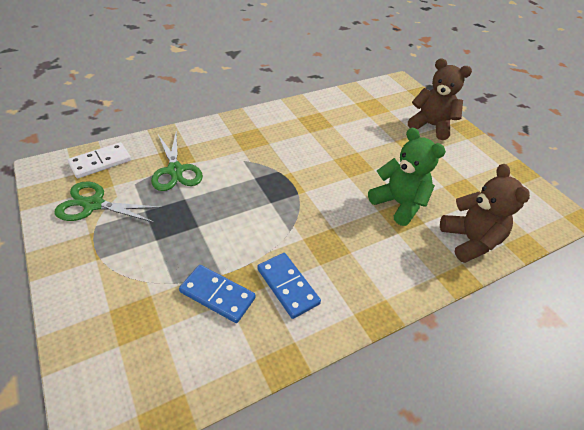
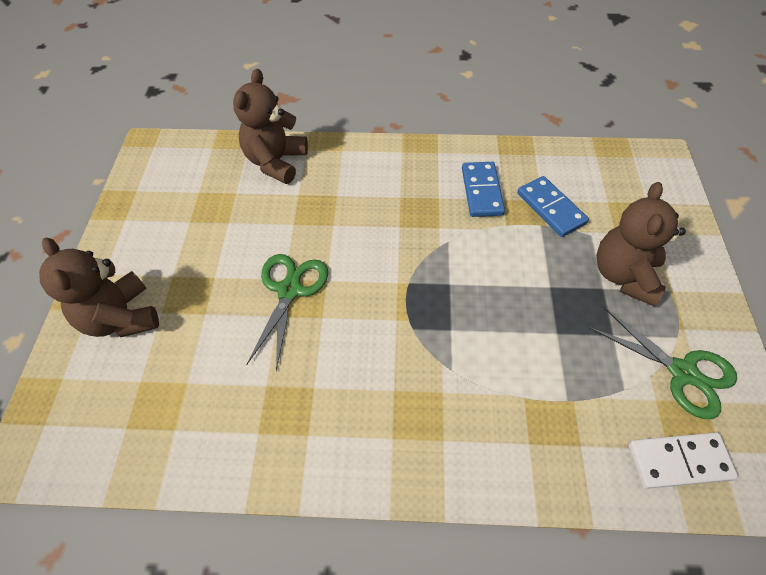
camera: 145 degrees left, 10 degrees up
green scissors [151,131,203,191] -> green scissors moved to [246,254,328,371]
green teddy bear [368,128,446,226] -> none
none -> brown teddy bear [596,182,686,307]

